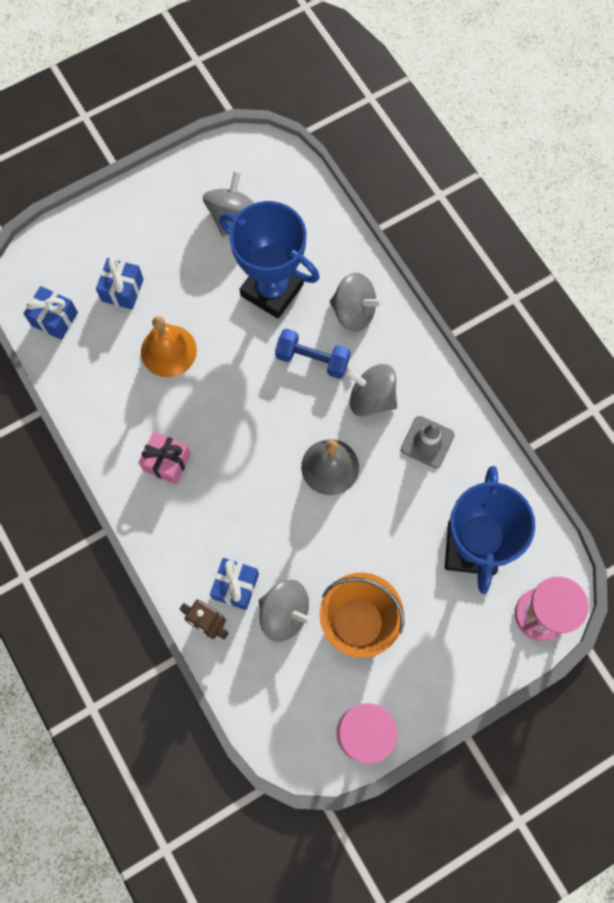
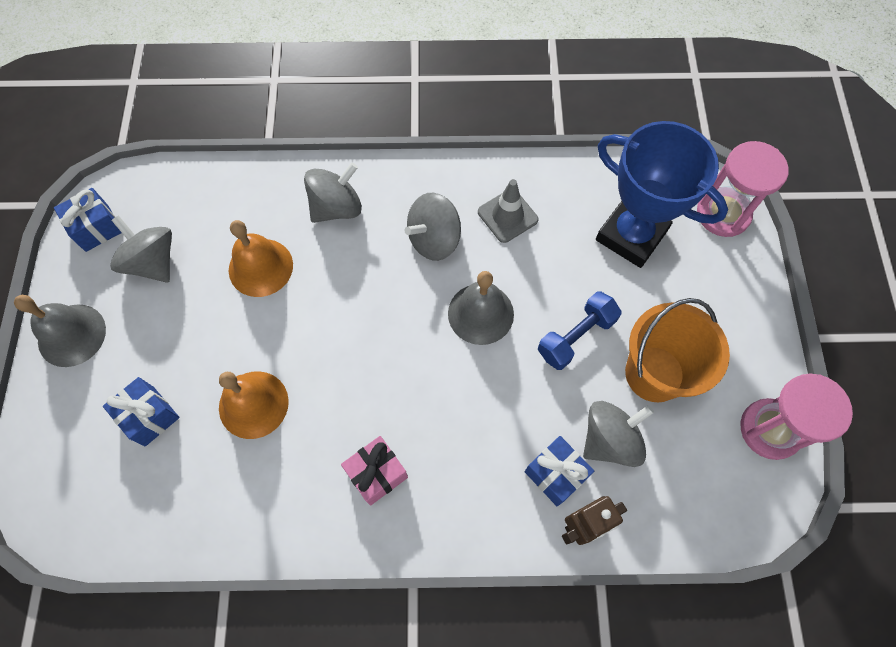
camera: 60 degrees left, 5 degrees down
blue gift [23,286,78,340] -> blue gift moved to [54,188,122,252]
blue trophy [219,201,320,319] -> orange bell [229,220,293,297]
blue dumbbell [275,328,351,379] -> blue dumbbell moved to [538,291,622,370]
none -> grey bell [14,295,106,367]

